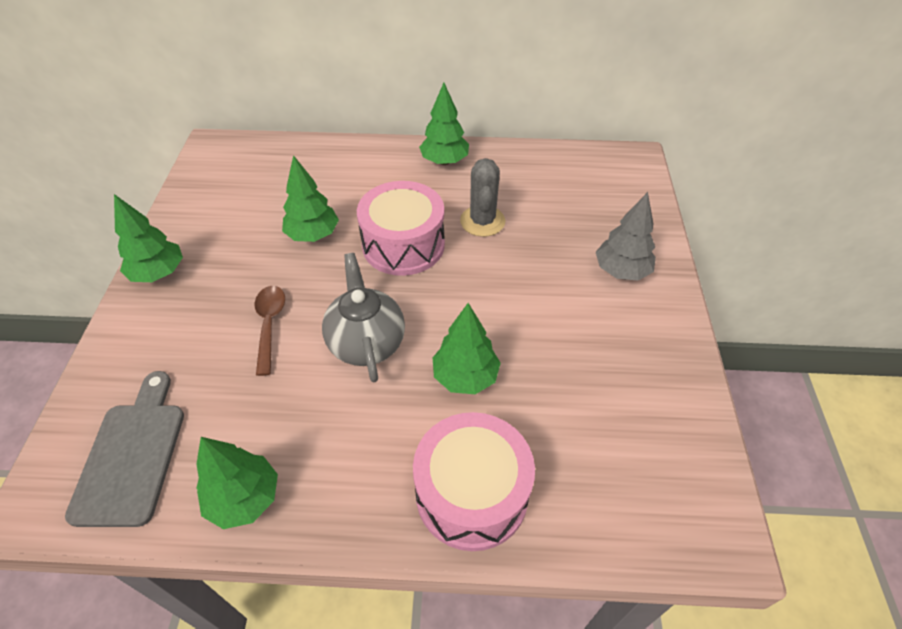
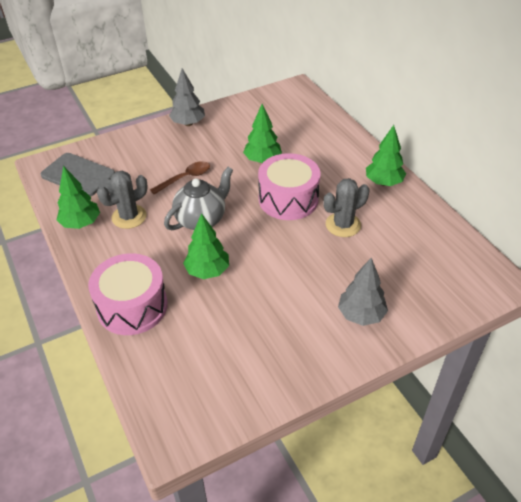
camera: 60 degrees right, 5 degrees down
grey cutting board [65,371,184,527] -> grey cutting board turned 60 degrees clockwise [41,153,115,196]
green tree [114,194,183,282] -> grey tree [169,68,205,126]
none -> grey cactus [97,171,148,229]

